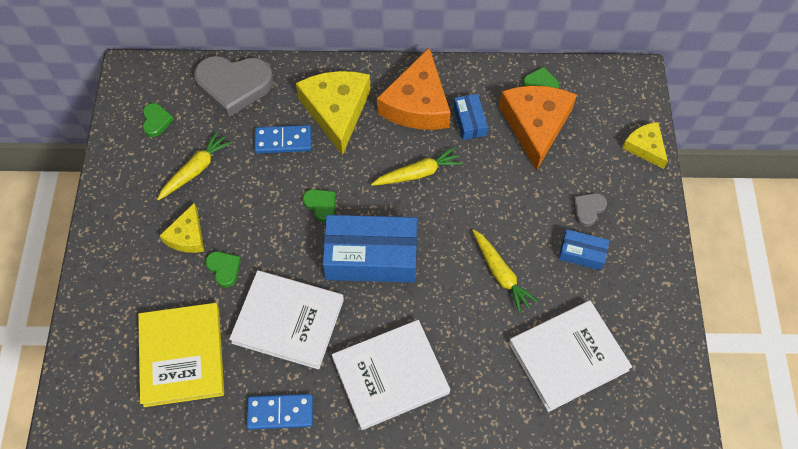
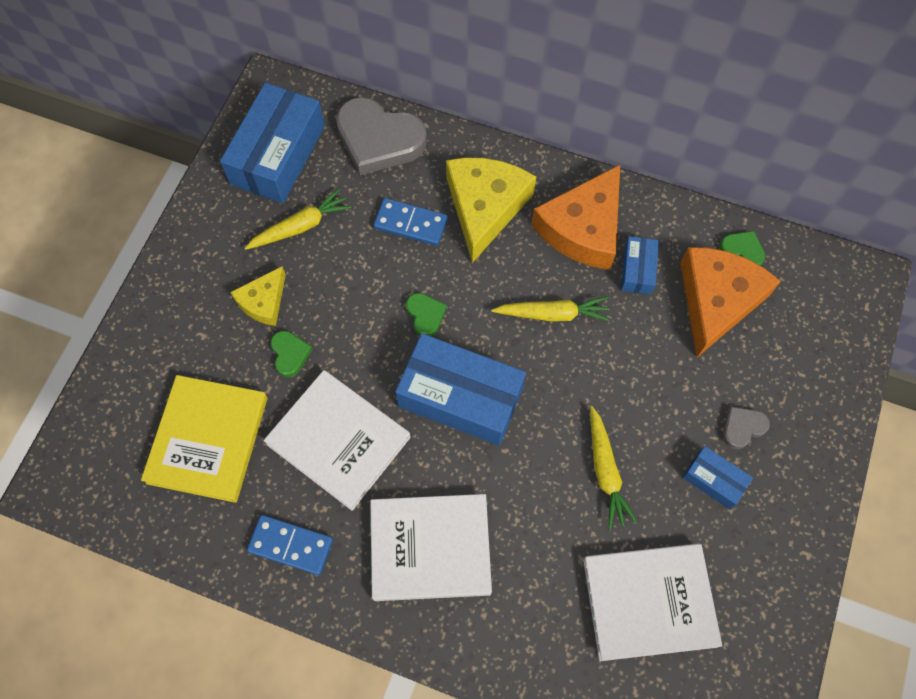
camera: 20 degrees right, 5 degrees up
green heart [142,103,174,137] -> blue box [220,83,325,203]
yellow cheese [622,122,668,169] -> none

